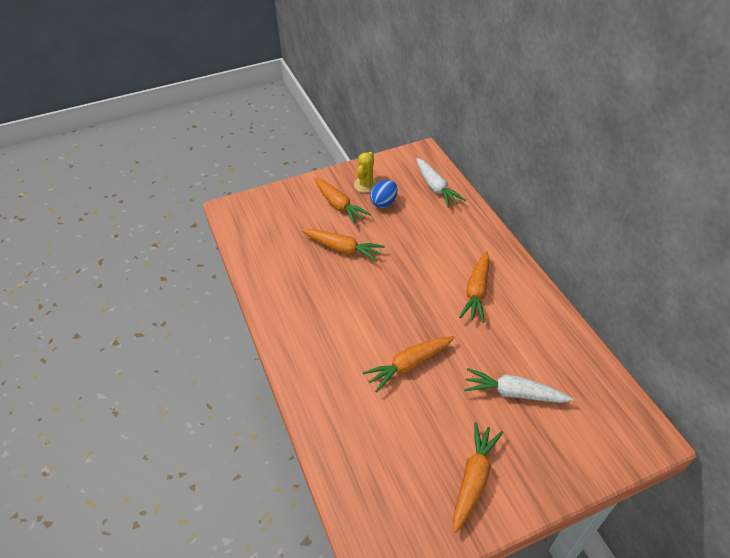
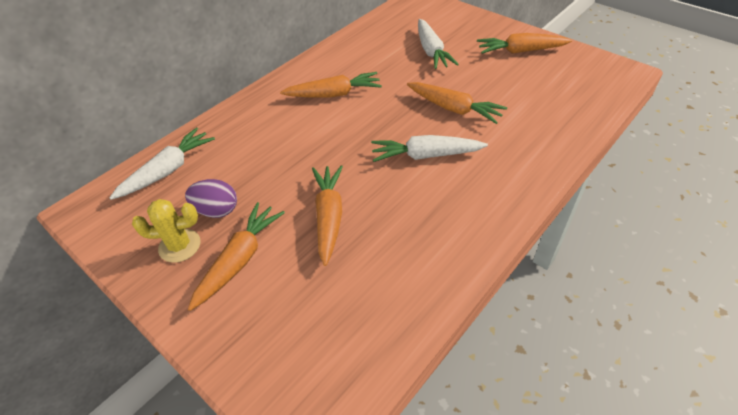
camera: 115 degrees left, 0 degrees up
blue egg [370,180,397,208] -> purple egg [185,179,237,218]
none -> white carrot [371,135,488,162]

